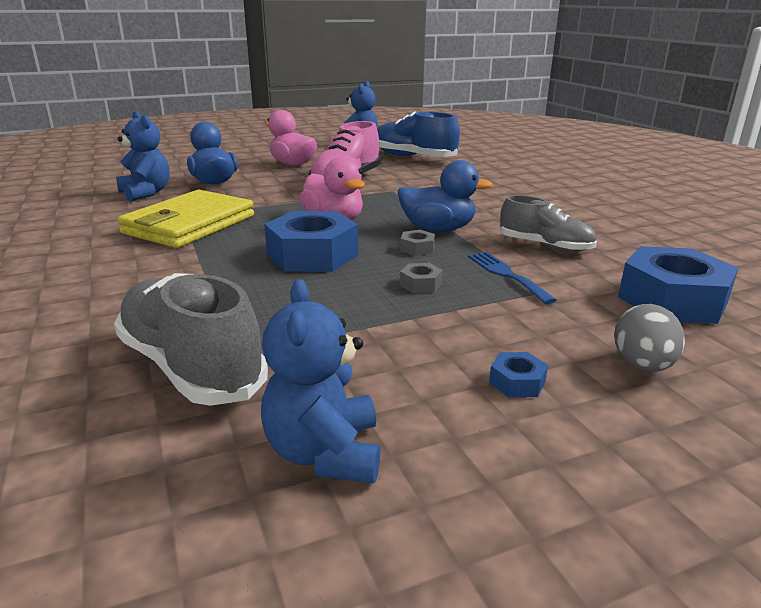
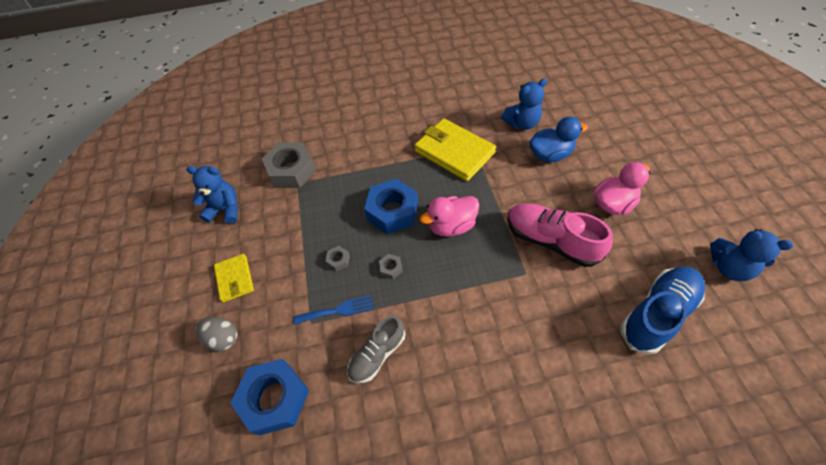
camera: 105 degrees right, 30 degrees up
grey shoe [114,273,268,406] -> grey nut [262,142,316,188]
blue duck [397,160,493,232] -> none
blue nut [489,352,548,398] -> yellow wallet [214,254,254,302]

